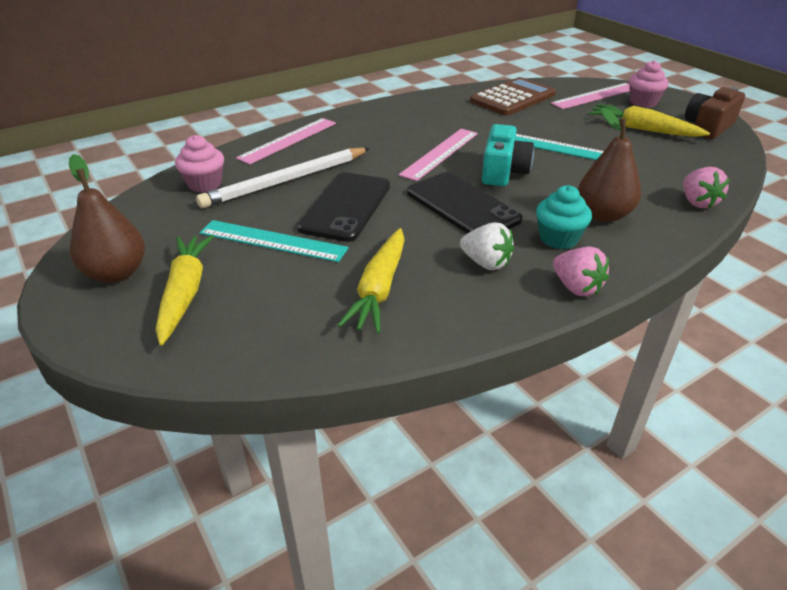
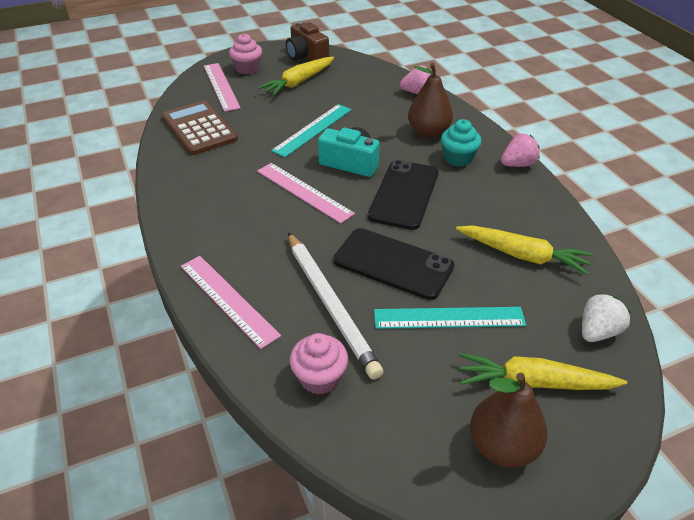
camera: 80 degrees left, 5 degrees up
turquoise ruler [199,220,348,262] -> turquoise ruler turned 60 degrees clockwise [374,307,526,329]
black phone [407,172,523,234] -> black phone turned 45 degrees counterclockwise [368,160,439,230]
white strawberry [460,222,514,270] -> white strawberry moved to [582,293,631,342]

